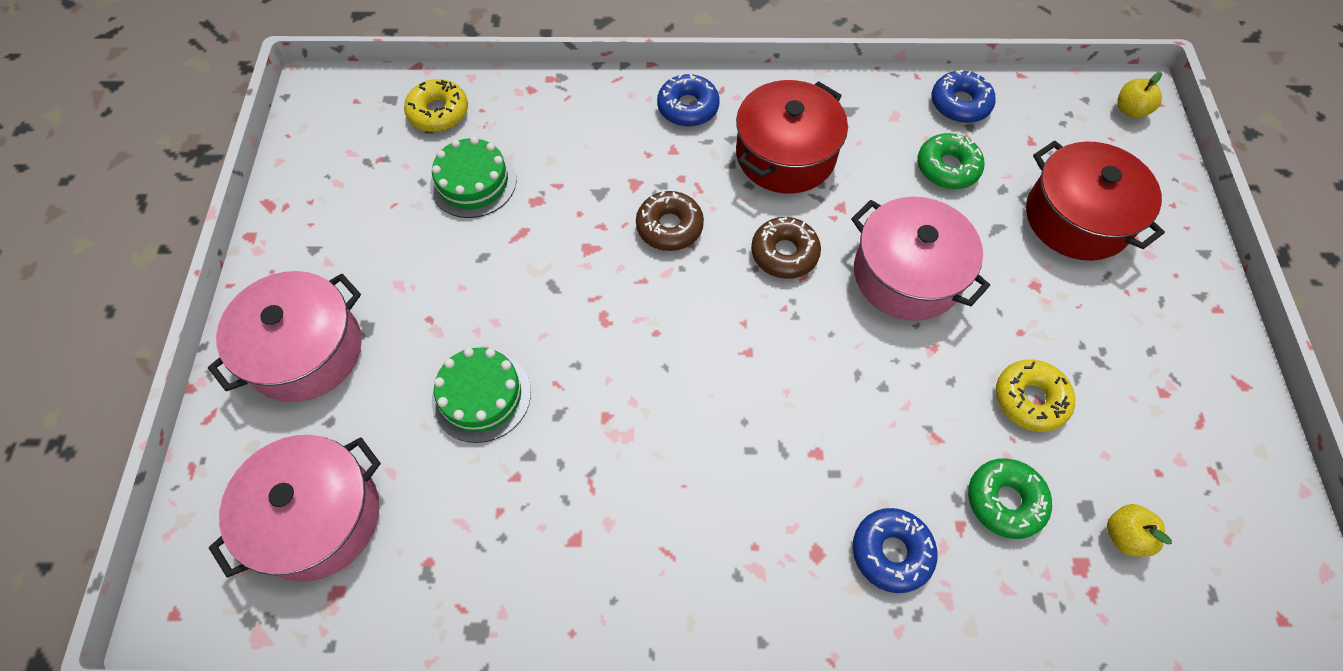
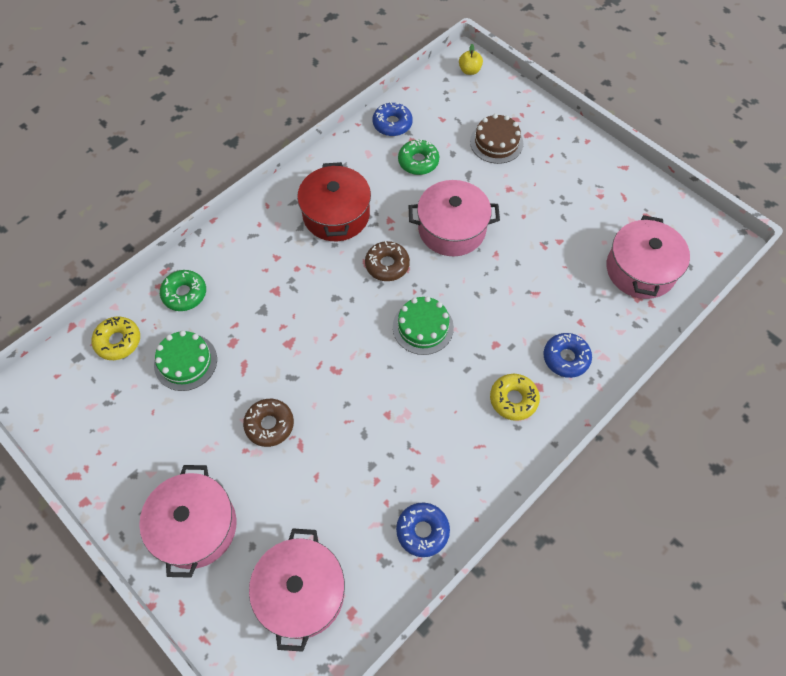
camera: 45 degrees left, 0 degrees up
green cake [432,347,531,443] -> green cake moved to [393,296,454,355]
brown donut [636,191,704,251] -> brown donut moved to [243,399,294,447]
blue donut [657,74,720,127] -> blue donut moved to [396,502,450,557]
green donut [968,458,1052,539] -> green donut moved to [160,270,206,311]
yellow donut [996,360,1075,432] -> yellow donut moved to [490,374,540,421]
red pot [1026,141,1165,261] -> brown cake [470,114,523,164]
yellow apple [1107,504,1172,557] -> pink pot [607,215,690,299]

